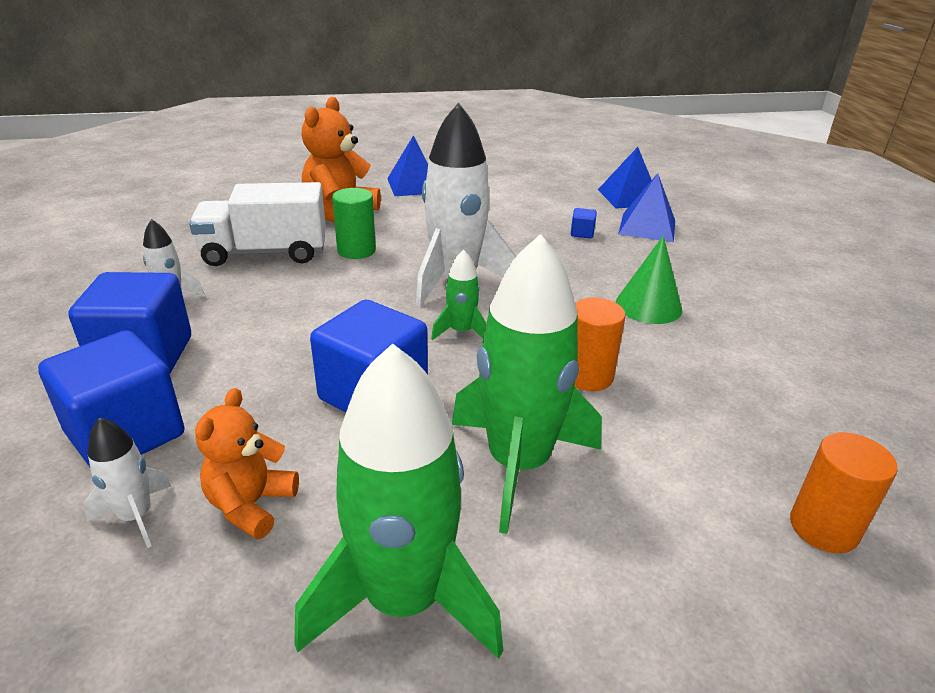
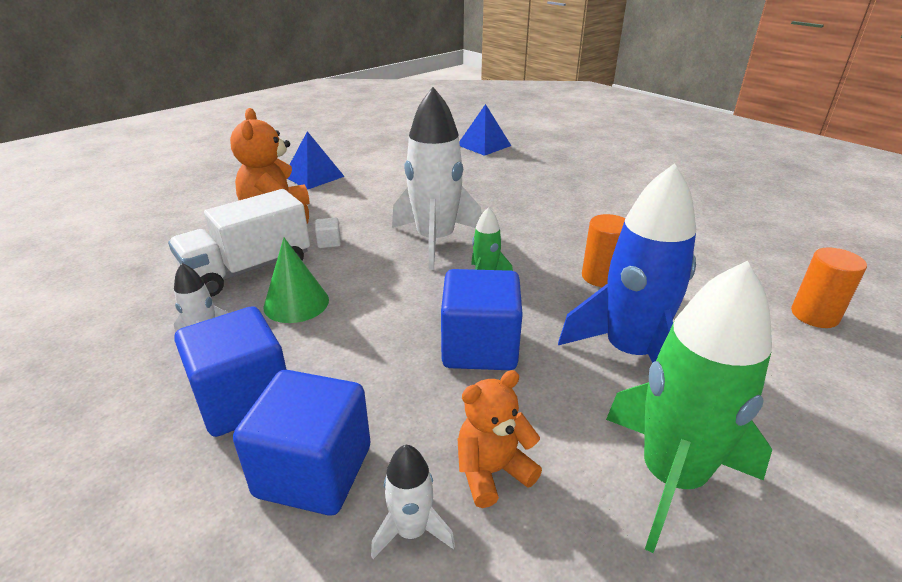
camera: 30 degrees left, 0 degrees up
orange teddy bear [195,388,299,539] -> orange teddy bear turned 75 degrees clockwise [457,370,542,508]
green cylinder [332,188,376,259] -> white cube [315,218,341,248]
green rocket [452,234,602,534] -> blue rocket [558,163,696,363]
blue cube [571,208,597,239] -> none
green cone [616,236,682,324] -> green cone moved to [263,238,329,323]
blue pyramid [618,173,675,242] -> none

